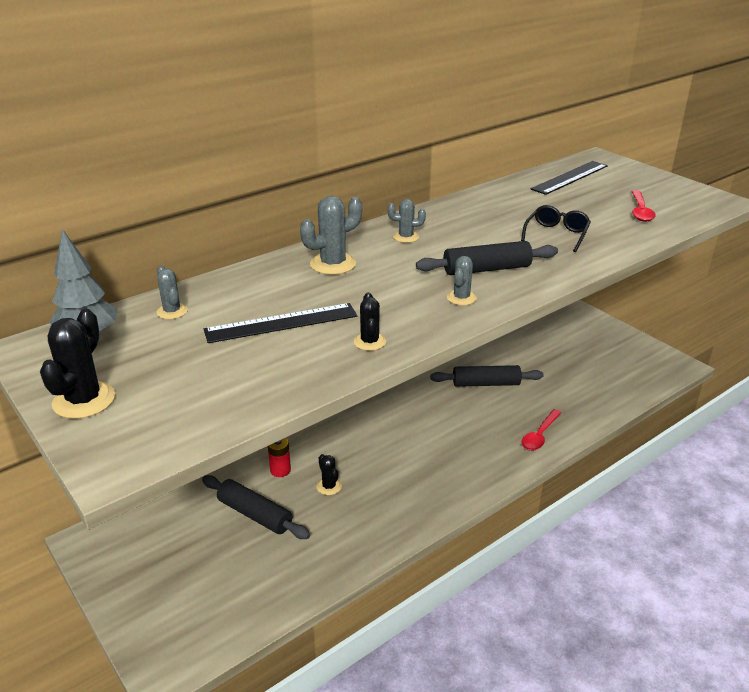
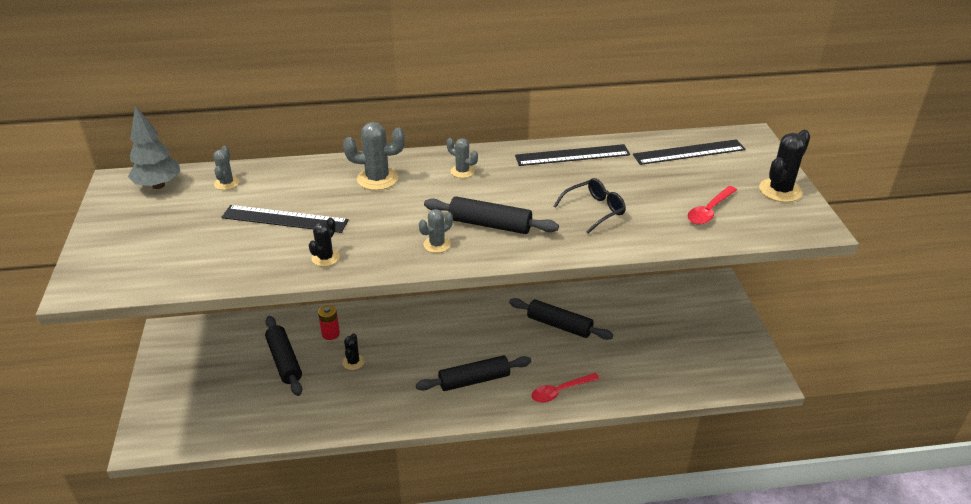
camera: 30 degrees right, 5 degrees up
black cactus [40,309,115,419] -> black cactus moved to [759,130,810,202]
none -> black rolling pin [416,355,531,391]
none -> black ruler [515,144,630,166]

